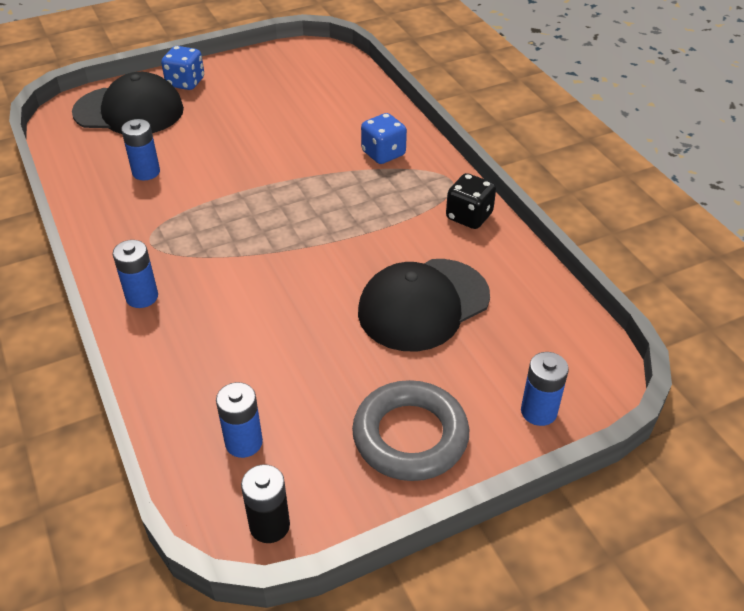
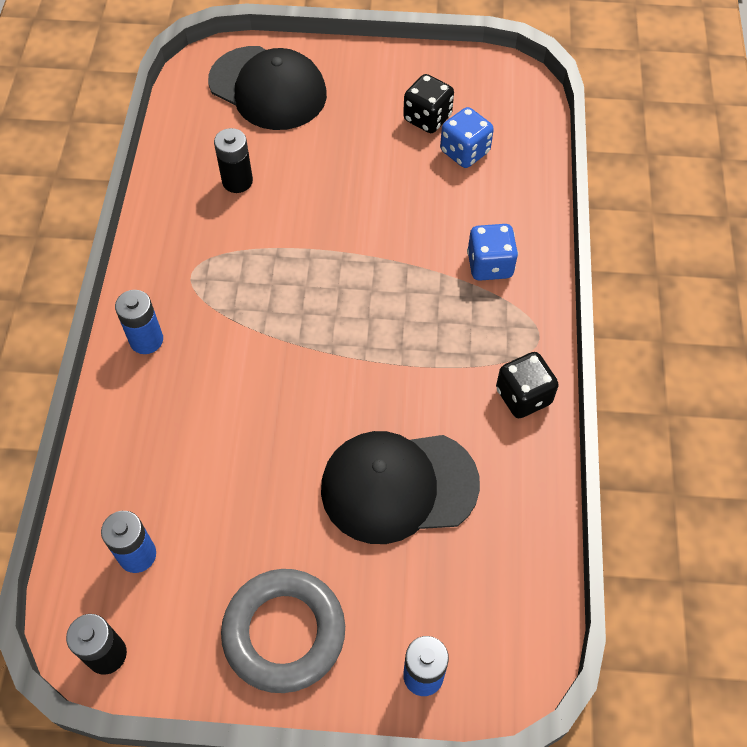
camera: 30 degrees right, 15 degrees up
blue battery [121,119,160,180] -> black battery [214,128,253,193]
blue dice [161,46,204,90] -> blue dice moved to [440,107,494,168]
none -> black dice [403,74,454,133]

